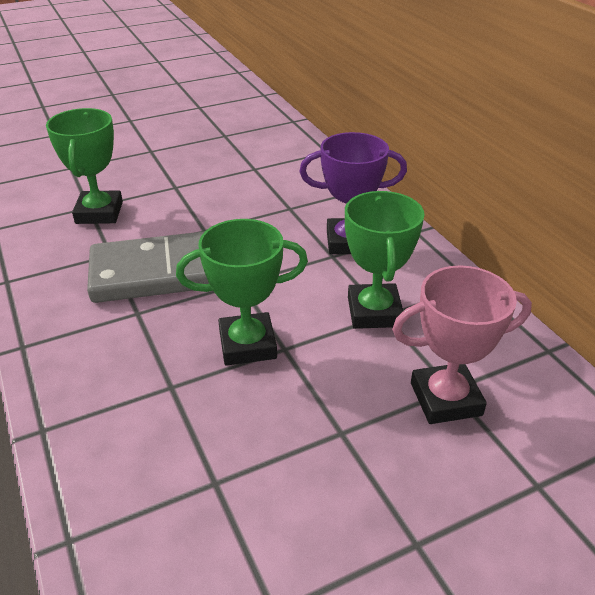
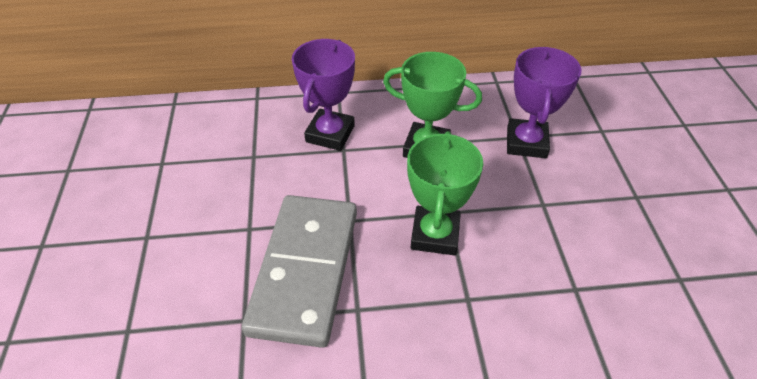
camera: 70 degrees left, 10 degrees up
green trophy [46,108,123,224] -> none
pink trophy [392,265,532,424] -> purple trophy [507,47,581,158]

